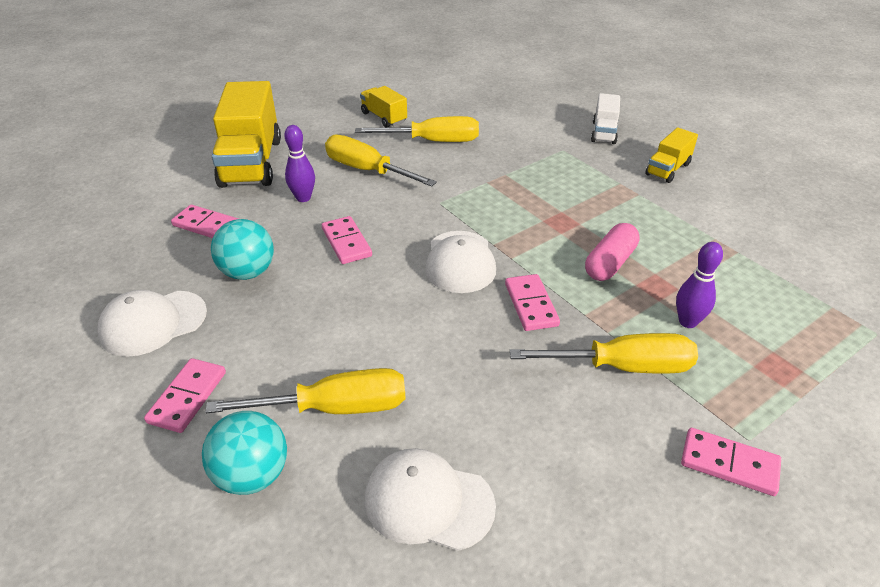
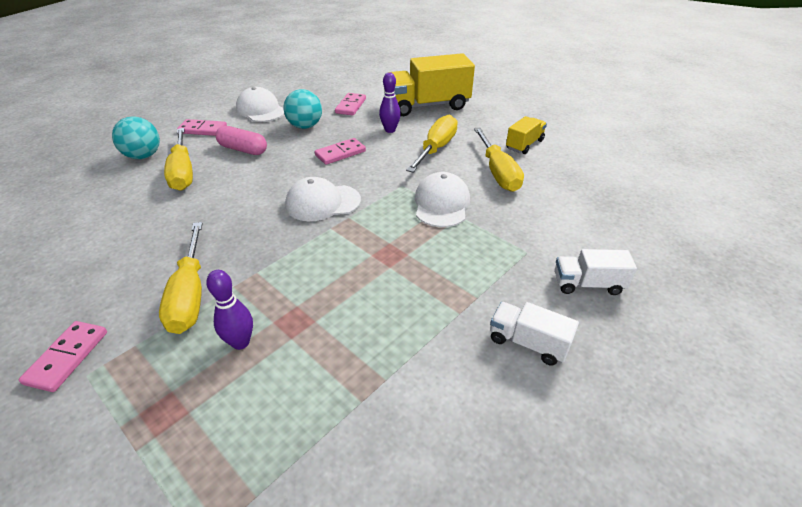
camera: 80 degrees right, 0 degrees up
white cap [365,448,496,551] -> white cap moved to [415,172,470,227]
pink domino [505,274,560,331] -> none
pink capsule [585,223,640,281] -> pink capsule moved to [216,126,267,155]
yellow truck [645,127,698,183] -> white truck [490,302,579,365]

